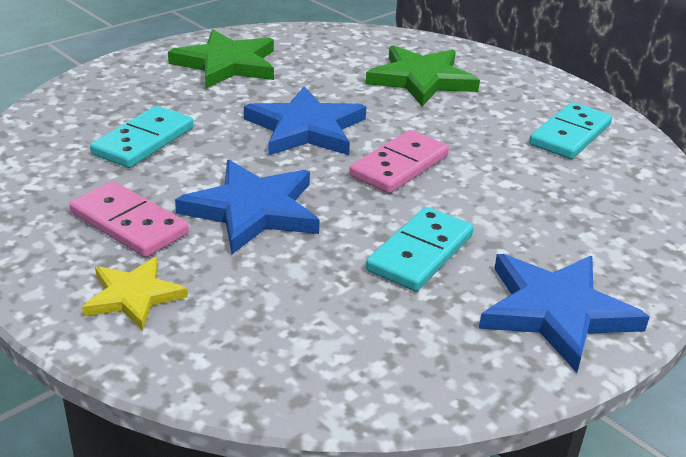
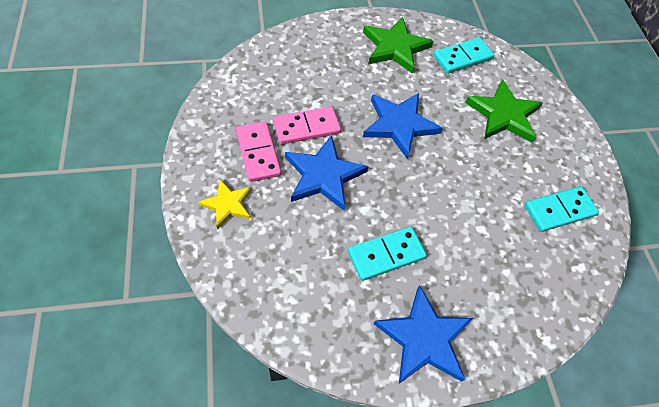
camera: 30 degrees right, 25 degrees up
turquoise domino [90,106,194,168] -> turquoise domino moved to [433,37,494,74]
pink domino [349,130,449,193] -> pink domino moved to [273,106,341,144]

